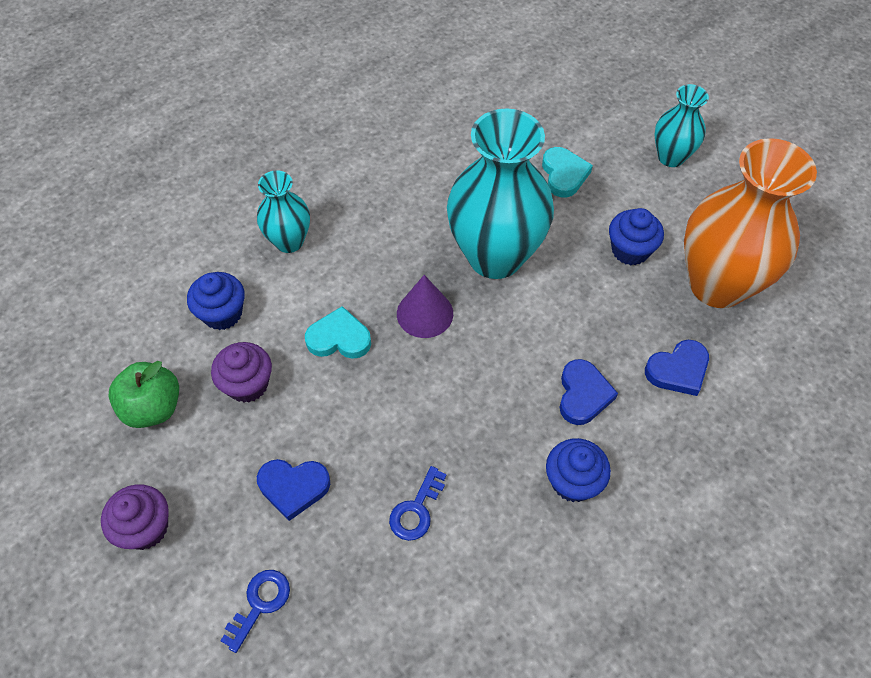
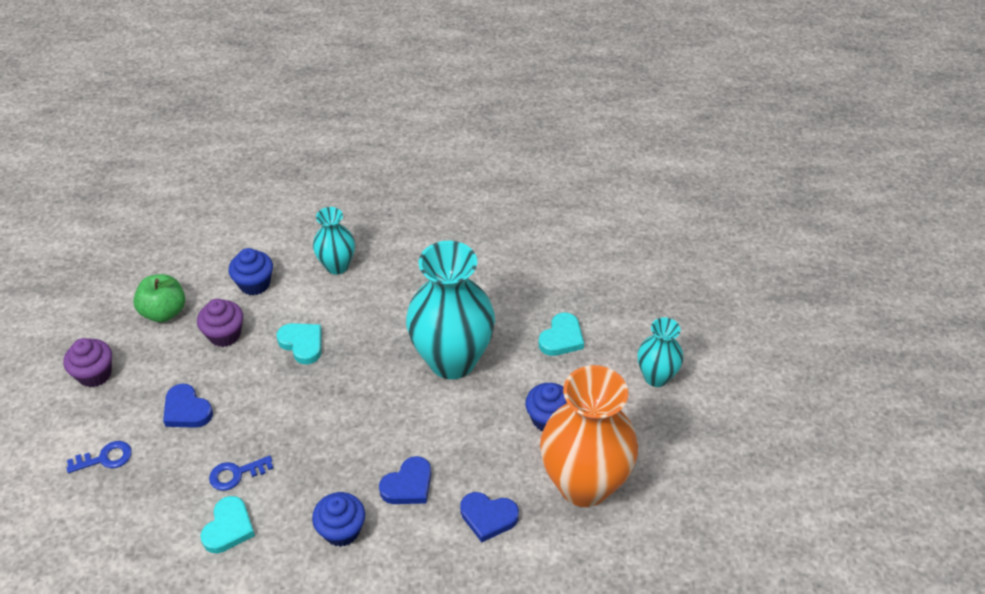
camera: 40 degrees right, 10 degrees down
purple cone [397,275,453,338] -> none
none -> turquoise heart [200,496,255,553]

